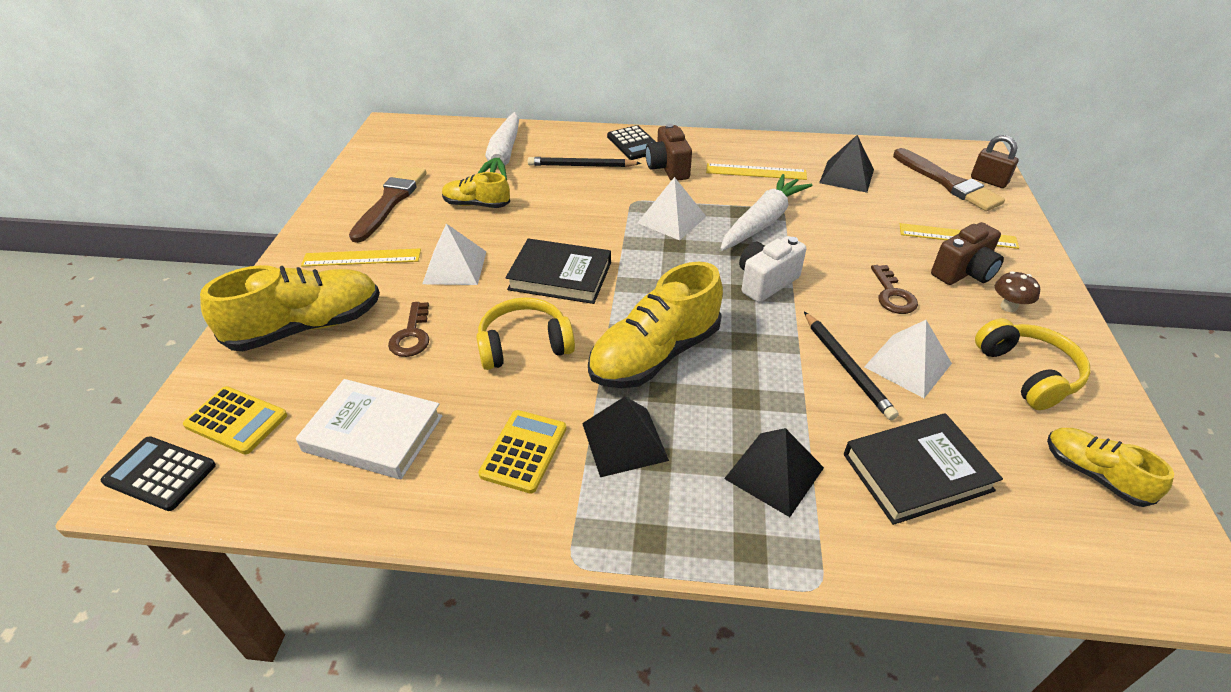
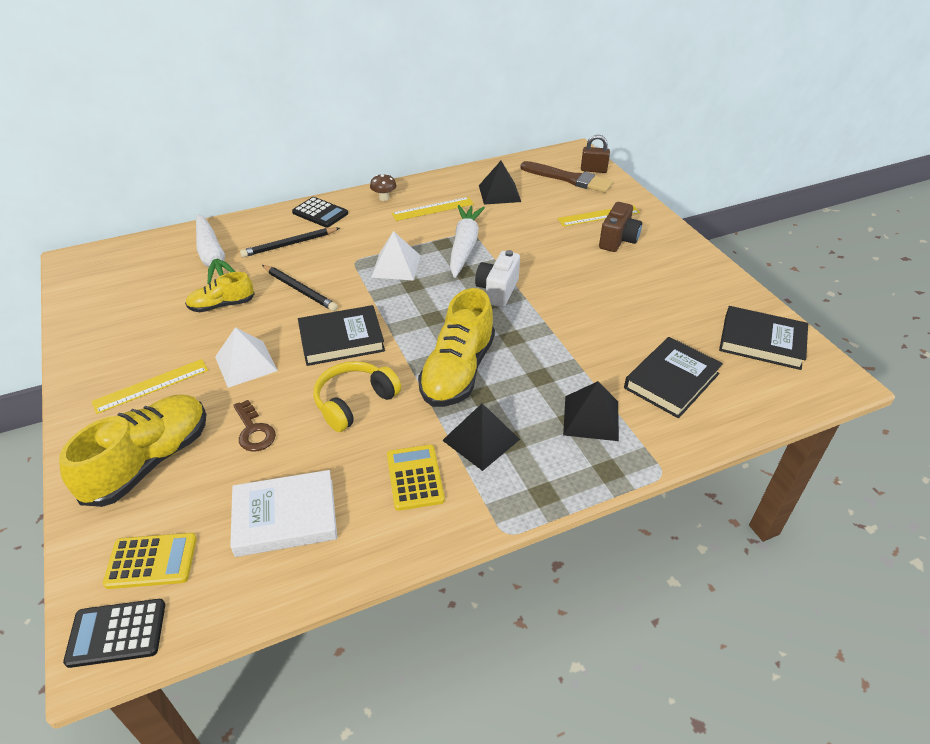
camera: 30 degrees left, 0 degrees up
brown brush [349,166,426,243] -> none
brown camera [646,123,692,181] -> none
black pencil [804,312,899,421] -> black pencil moved to [262,265,338,311]
white pyramid [864,320,952,398] -> none
brown key [871,265,918,314] -> none
yellow headphones [975,318,1091,410] -> none
brown mushroom [995,271,1040,312] -> brown mushroom moved to [370,174,397,201]
yellow shoe [1047,428,1174,507] -> black book [719,306,808,370]

